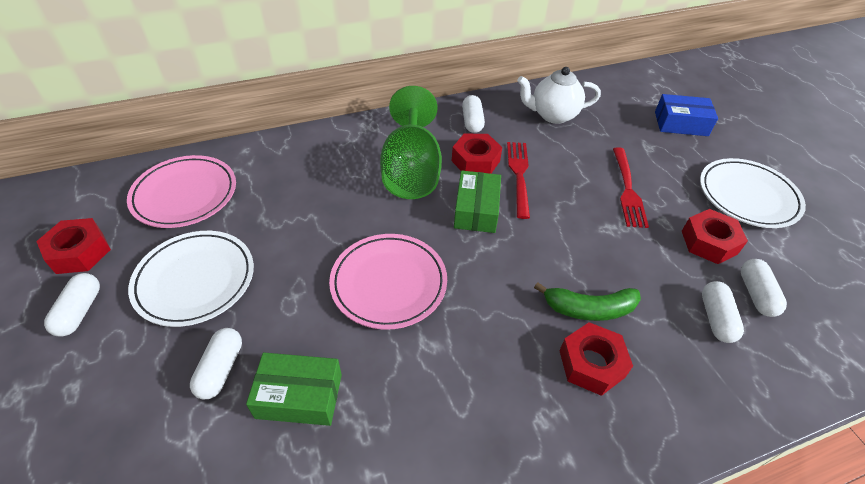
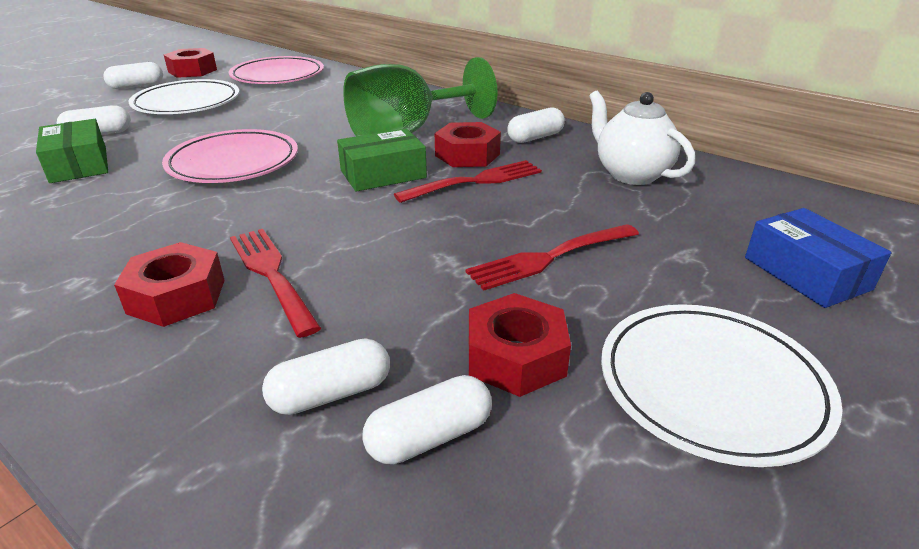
camera: 60 degrees right, 15 degrees down
green banana [534,282,641,321] -> red fork [230,229,321,338]

